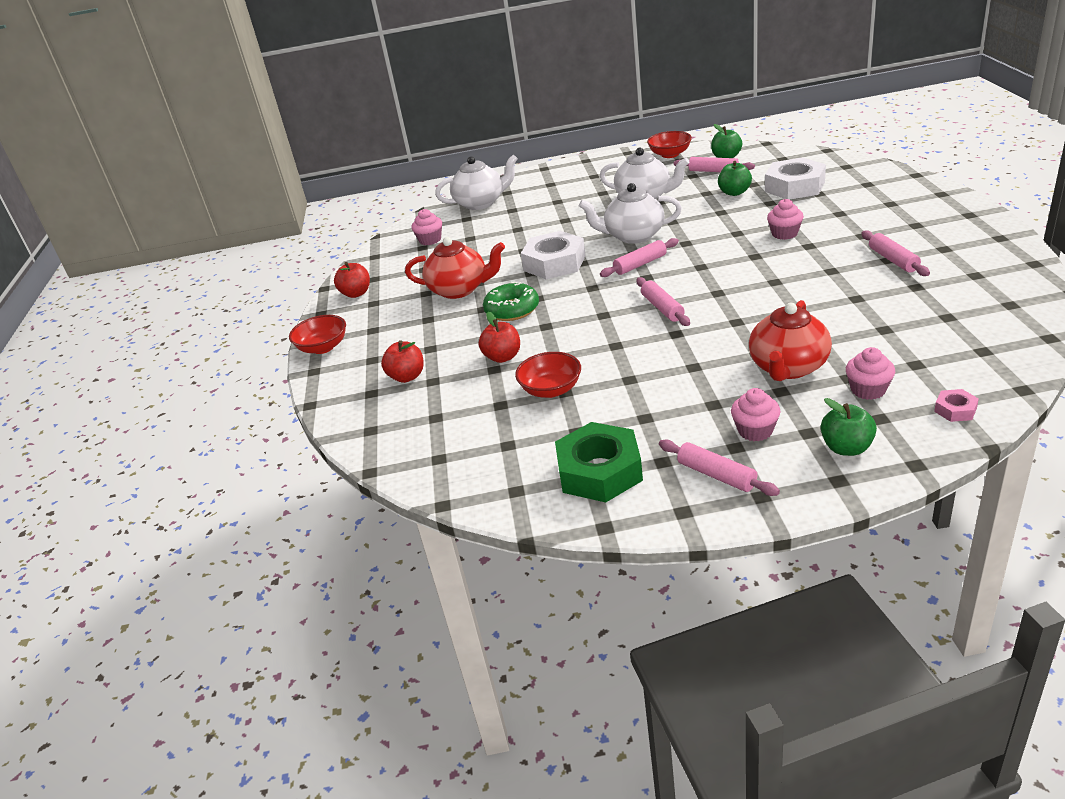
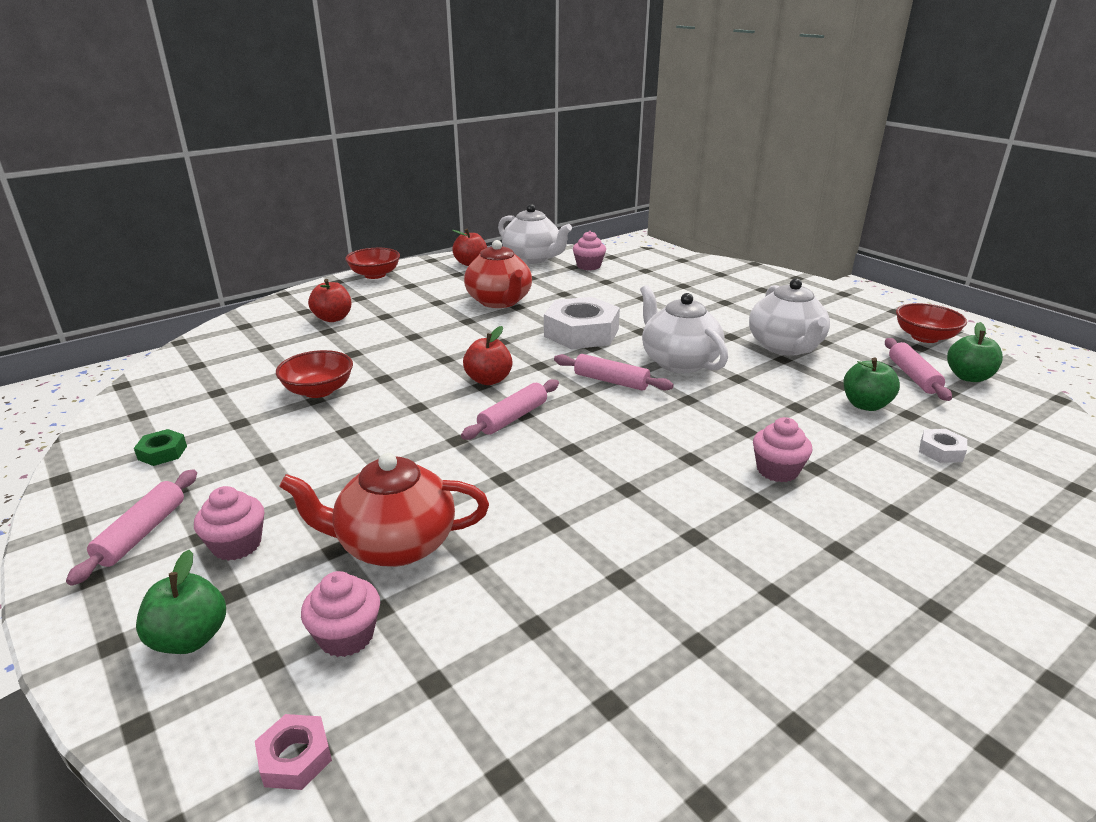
camera: 55 degrees right, 5 degrees down
white teapot [435,154,518,210] -> white teapot moved to [498,204,572,264]
red apple [479,312,520,363] -> red apple moved to [463,326,512,385]
green donut [483,282,539,321] -> none
green nut [555,422,643,502] -> green nut [134,429,187,466], size x0.44
white nut [765,157,826,199] -> white nut [919,429,967,463], size x0.44
pink rolling pin [861,230,930,276] -> none

